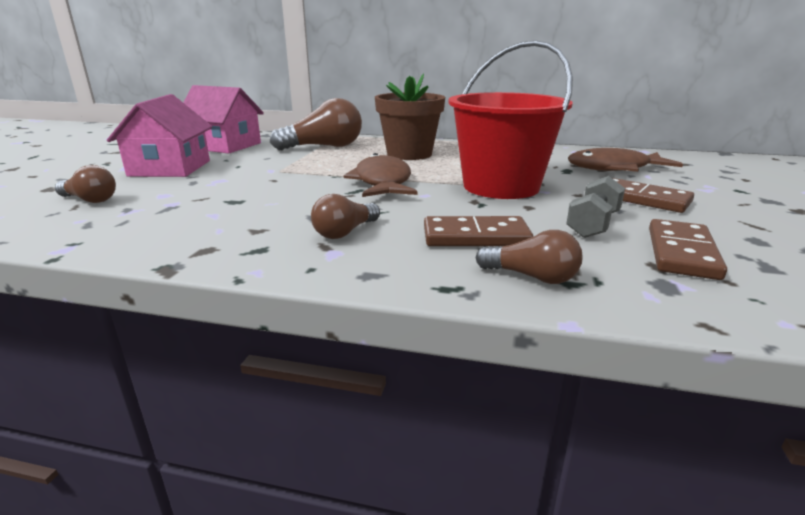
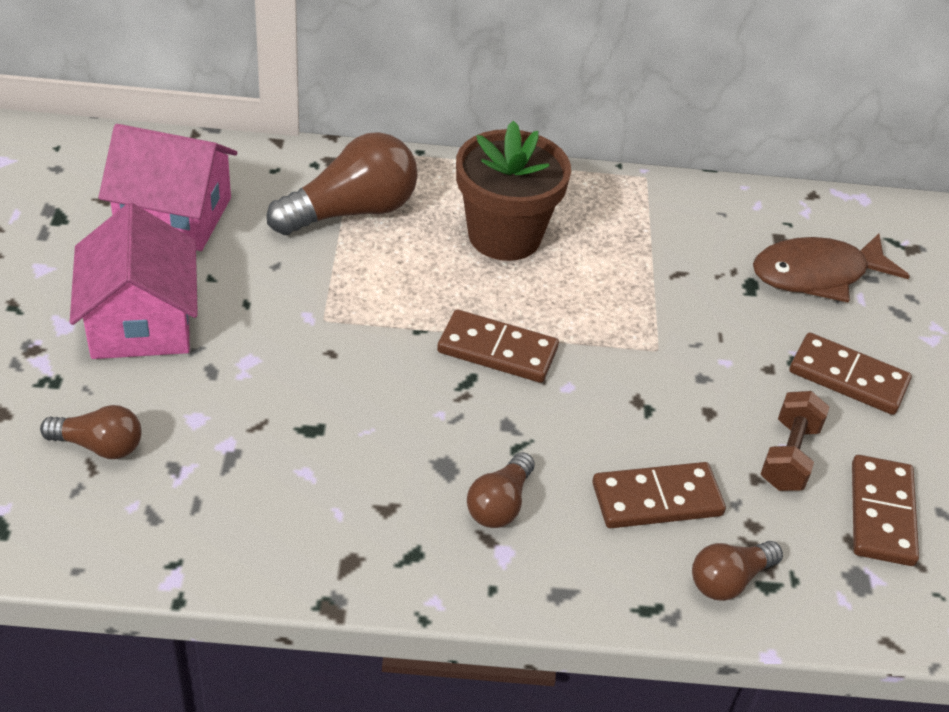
camera: 15 degrees left, 20 degrees up
brown fish [344,153,418,197] -> brown domino [437,309,559,383]
red bucket [448,40,573,199] -> none
brown light bulb [476,230,583,284] -> brown light bulb turned 135 degrees clockwise [692,541,783,601]
grey dumbbell [566,176,625,238] -> brown dumbbell [761,391,829,491]

